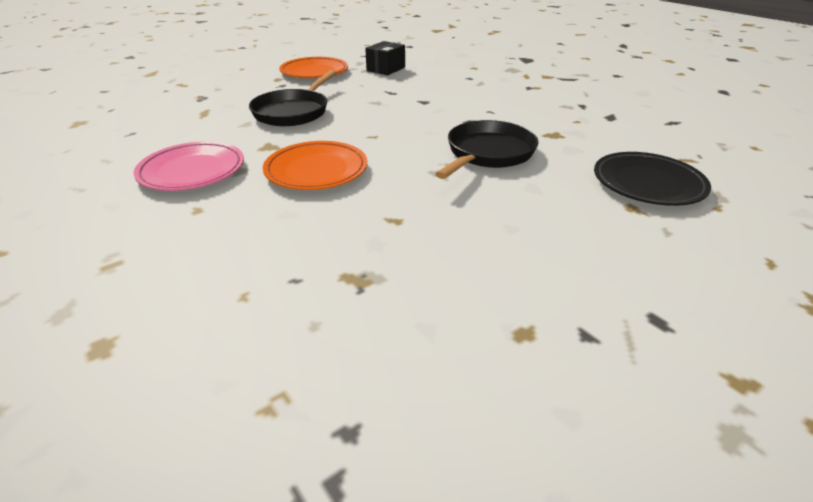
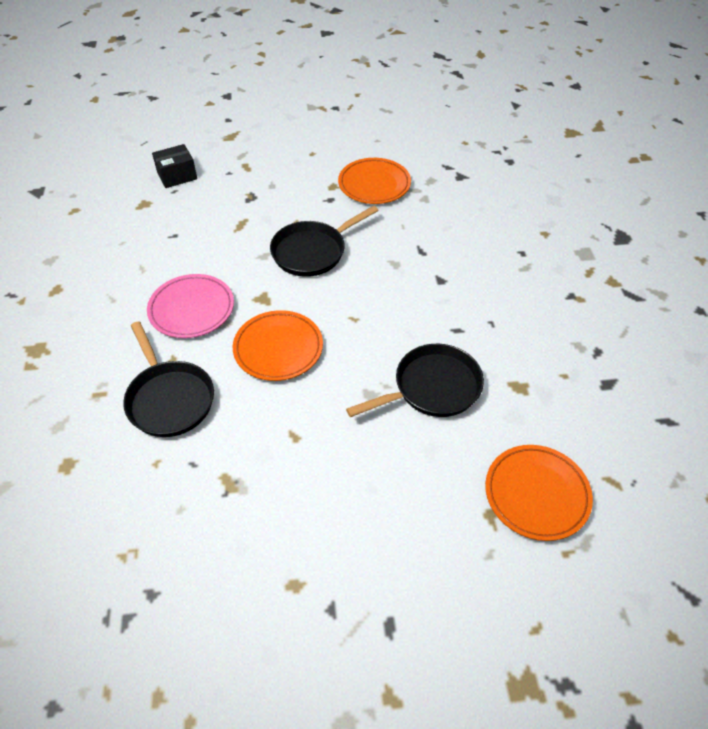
camera: 30 degrees right, 15 degrees up
black box [365,41,405,75] -> black box moved to [152,144,197,188]
black plate [594,152,711,206] -> orange plate [485,445,593,541]
none -> black pan [123,321,214,437]

